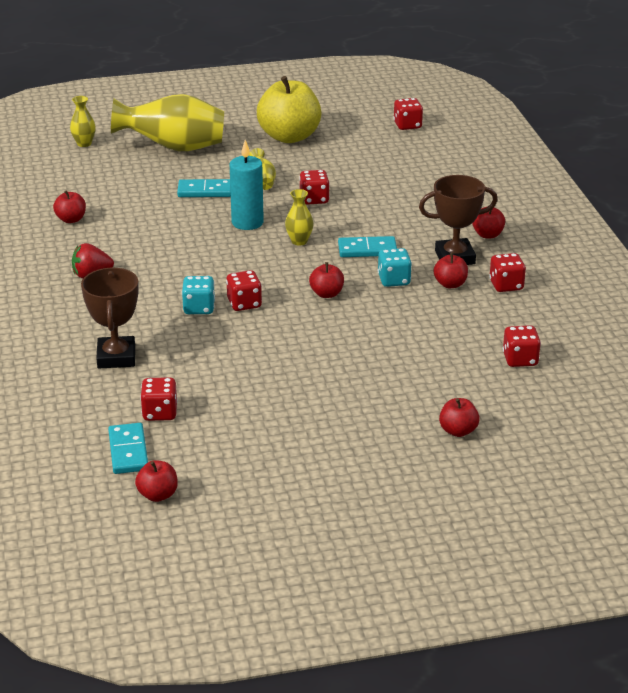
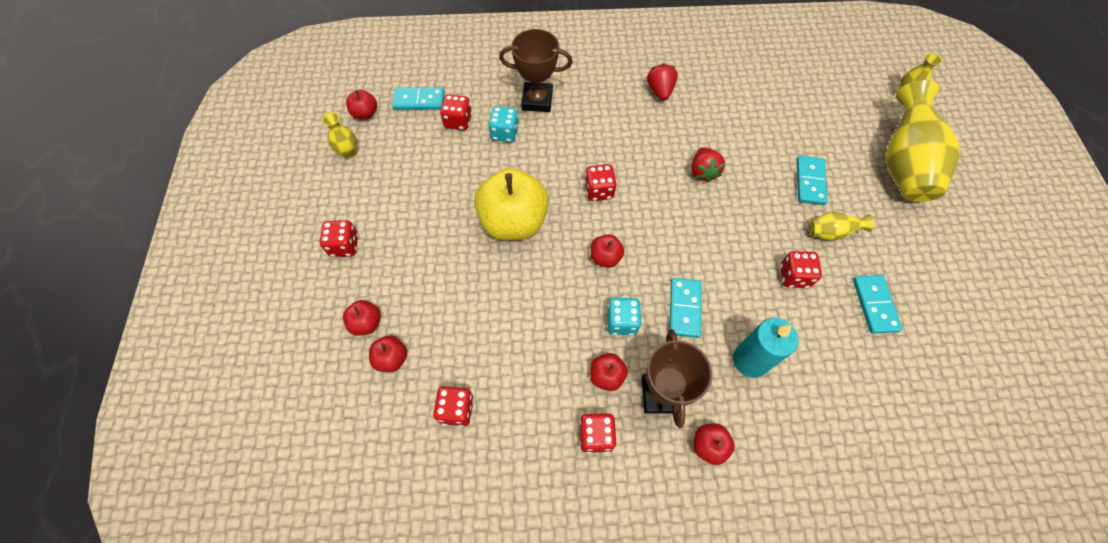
camera: 100 degrees right, 30 degrees up
red apple [53,190,86,223] -> red apple moved to [369,335,407,372]
turquoise dice [182,276,215,314] -> turquoise dice moved to [489,106,519,142]
turquoise candle [230,140,264,230] -> turquoise candle moved to [733,318,798,378]
yellow apple [257,76,321,143] -> yellow apple moved to [474,168,549,240]
yellow vase [285,189,314,246] -> yellow vase moved to [322,112,357,159]
red dice [393,98,423,130] -> red dice moved to [320,220,358,257]
none -> red strawberry [692,147,725,183]
none -> turquoise domino [853,275,902,334]

